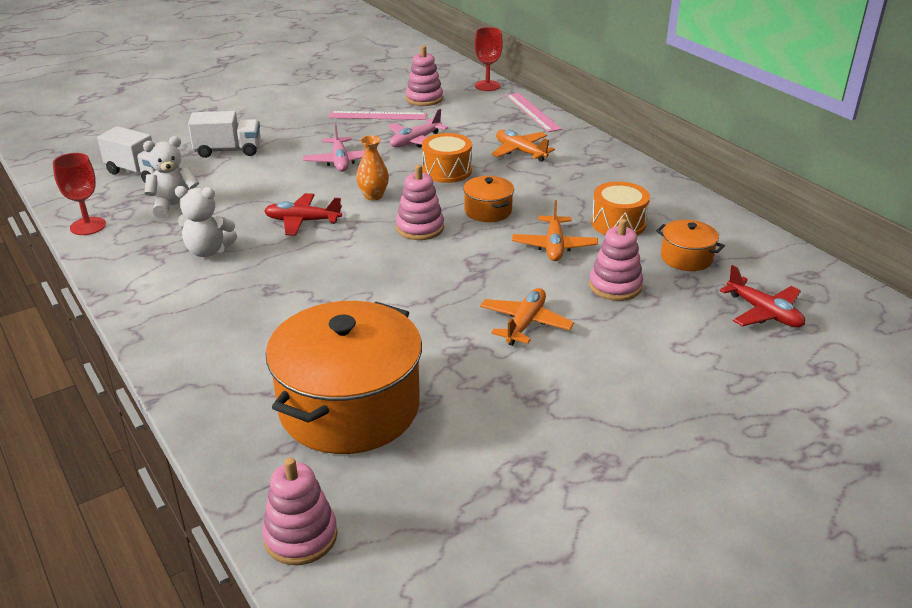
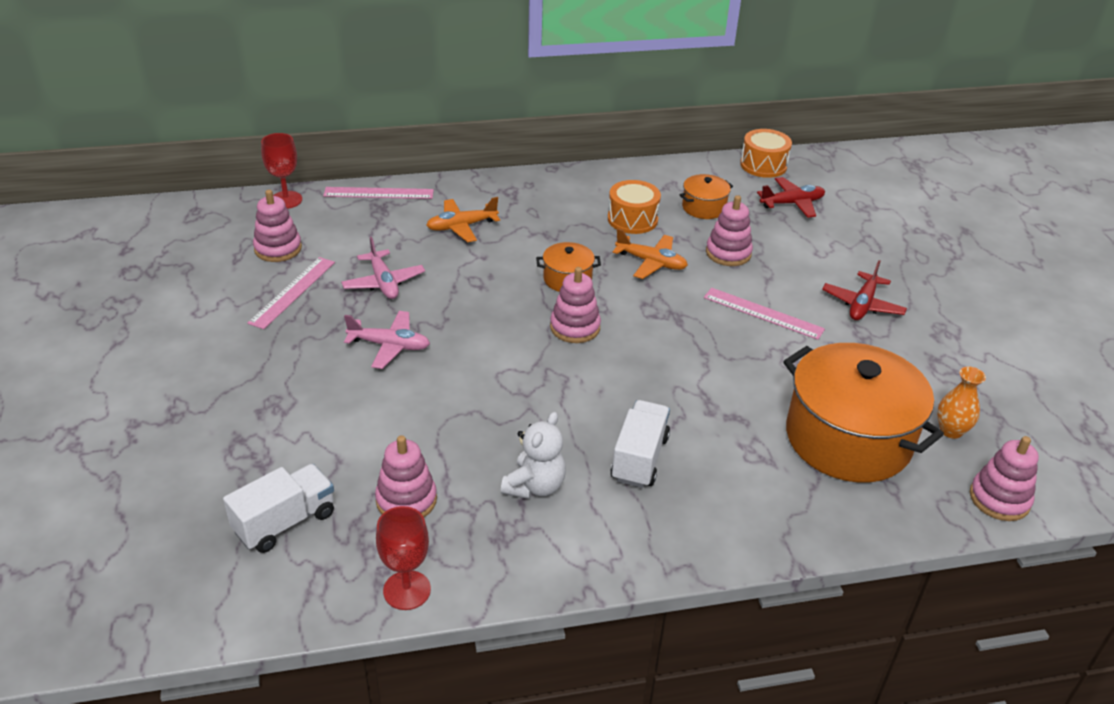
camera: 70 degrees left, 5 degrees up
white teddy bear [143,136,199,218] -> pink stacking toy [375,435,437,517]
white truck [188,111,261,158] -> white truck moved to [611,400,670,488]
red plane [264,193,342,236] -> red plane moved to [822,260,907,320]
orange vase [356,136,389,201] -> orange vase moved to [937,367,986,439]
orange drum [422,133,472,183] -> orange drum moved to [740,129,792,178]
orange plane [480,288,574,346] -> pink ruler [704,288,825,340]

